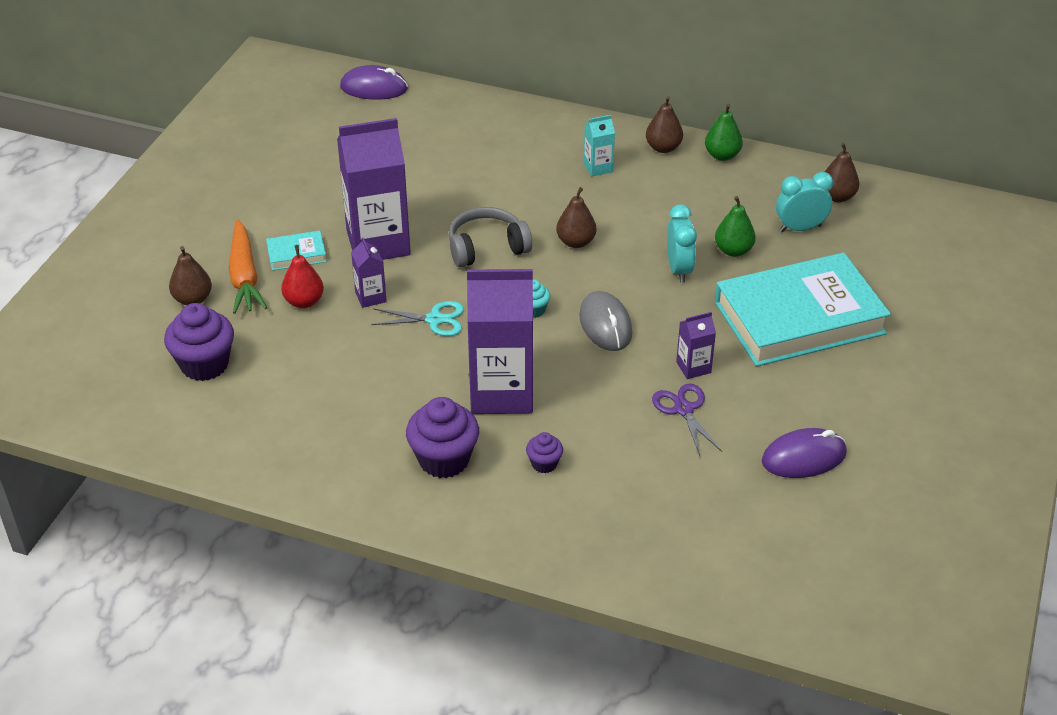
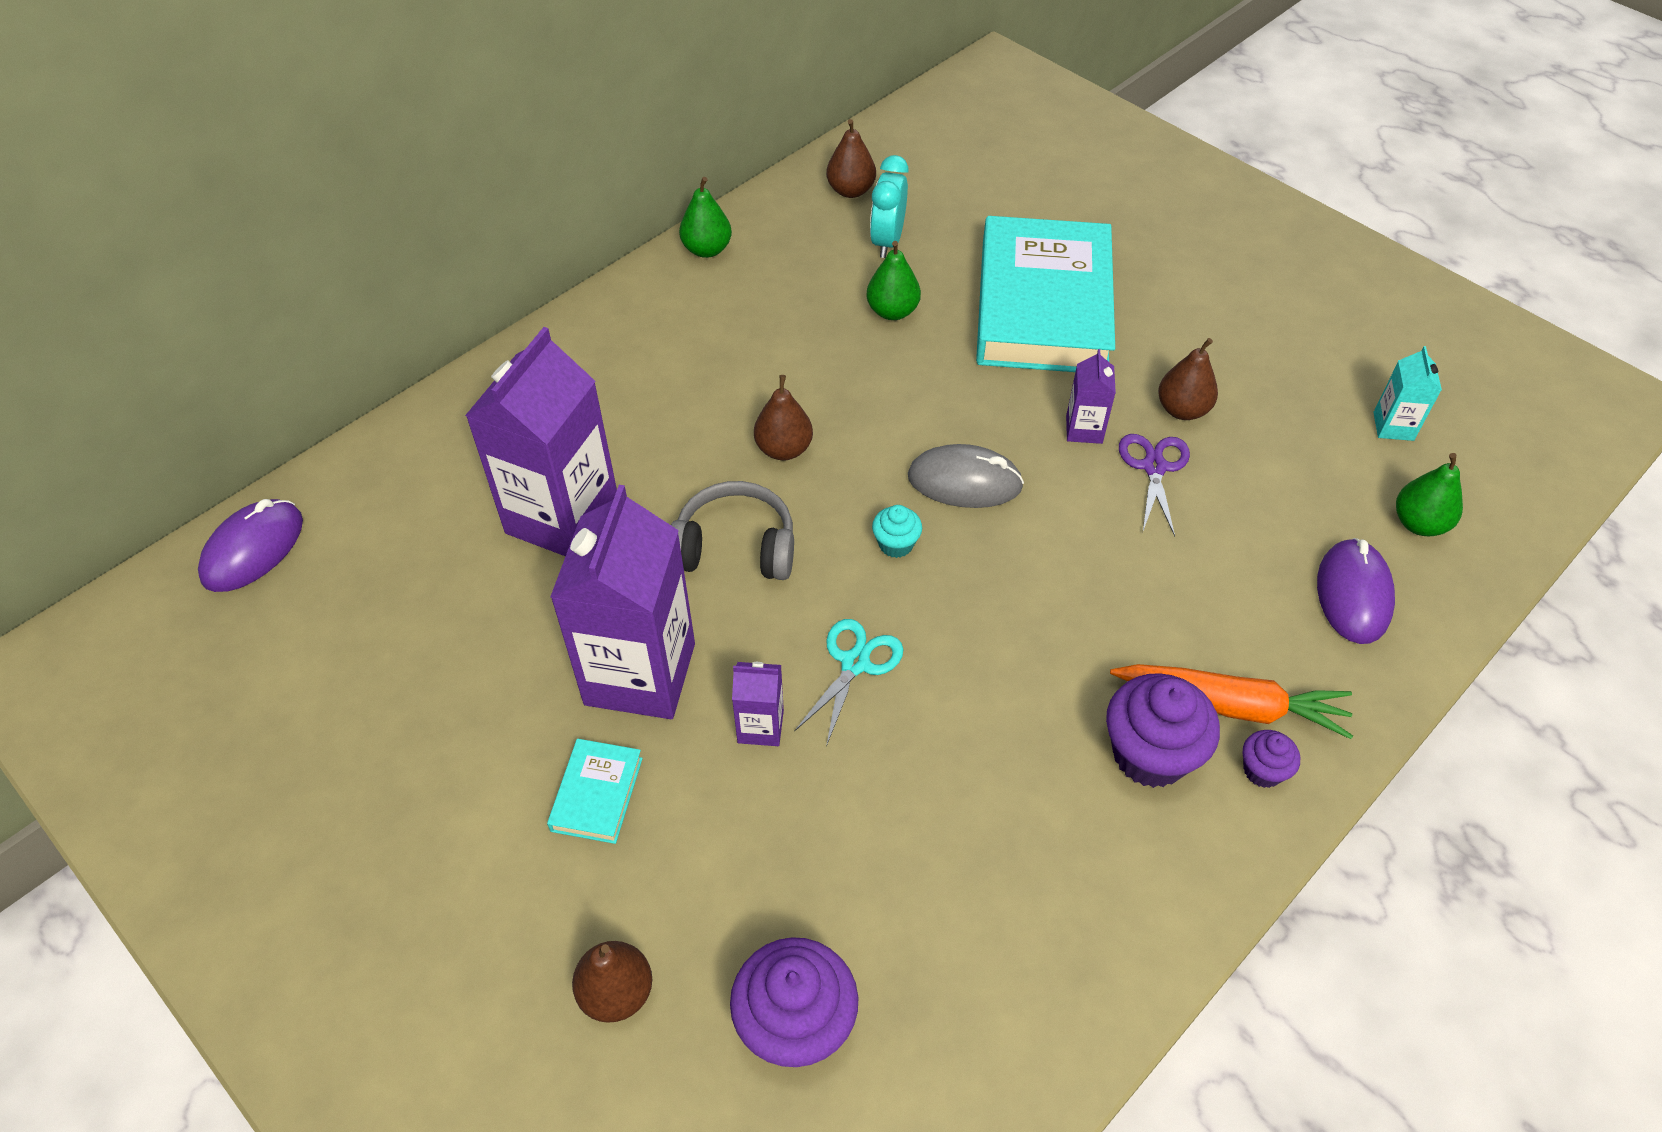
camera: 65 degrees left, 10 degrees up
orange carrot [229,219,267,314] -> orange carrot moved to [1110,664,1353,739]
red pear [281,245,324,308] -> none
grey headphones [448,207,532,267] -> grey headphones turned 90 degrees clockwise [671,481,794,580]
purple carton [467,269,533,414] -> purple carton moved to [465,327,617,556]
purple cupcake [526,432,563,473] -> purple cupcake moved to [1243,730,1300,788]
turquoise carton [584,115,615,176] -> turquoise carton moved to [1373,346,1442,441]
brown pear [646,96,683,153] -> brown pear moved to [1158,338,1218,420]
purple scissors [652,384,722,456] -> purple scissors turned 90 degrees clockwise [1119,434,1190,536]
turquoise clock [667,204,697,283] -> none
purple mouse [762,428,847,478] -> purple mouse moved to [1317,538,1395,644]
none -> green pear [1396,453,1463,536]

